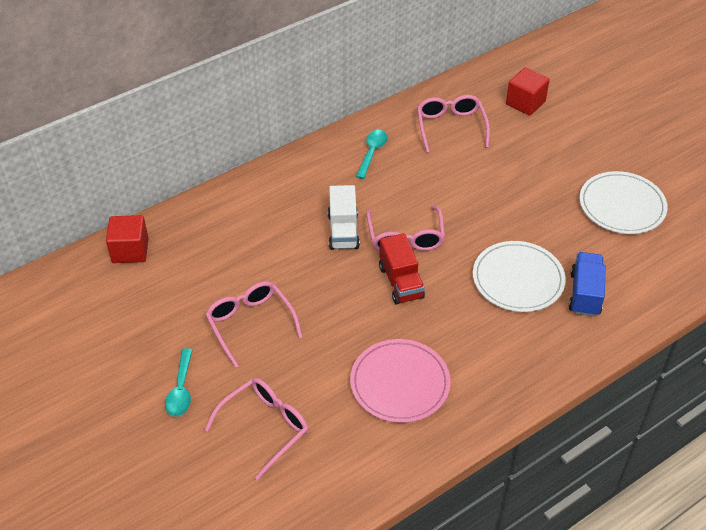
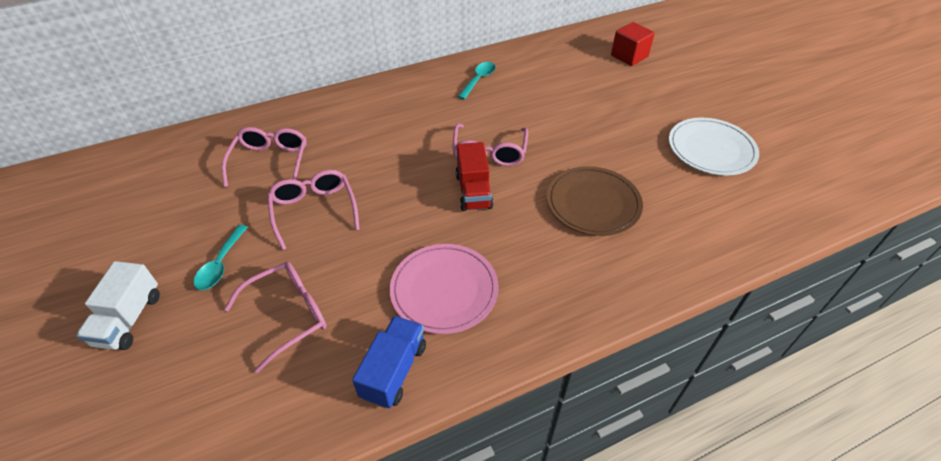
camera: 10 degrees right, 0 degrees up
red cube [106,215,149,263] -> none
white truck [328,185,360,250] -> white truck moved to [76,261,160,350]
pink glasses [417,95,490,153] -> pink glasses moved to [222,127,307,187]
white plate [473,241,566,312] -> brown plate [547,166,643,236]
blue truck [569,252,606,317] -> blue truck moved to [352,316,426,409]

